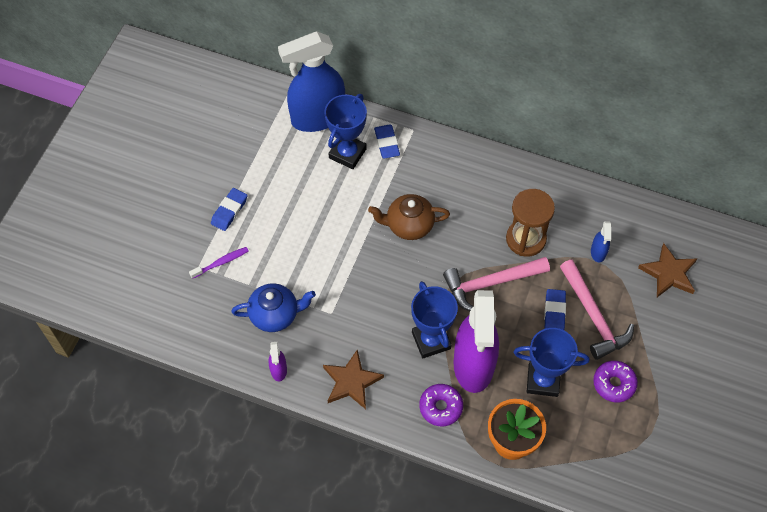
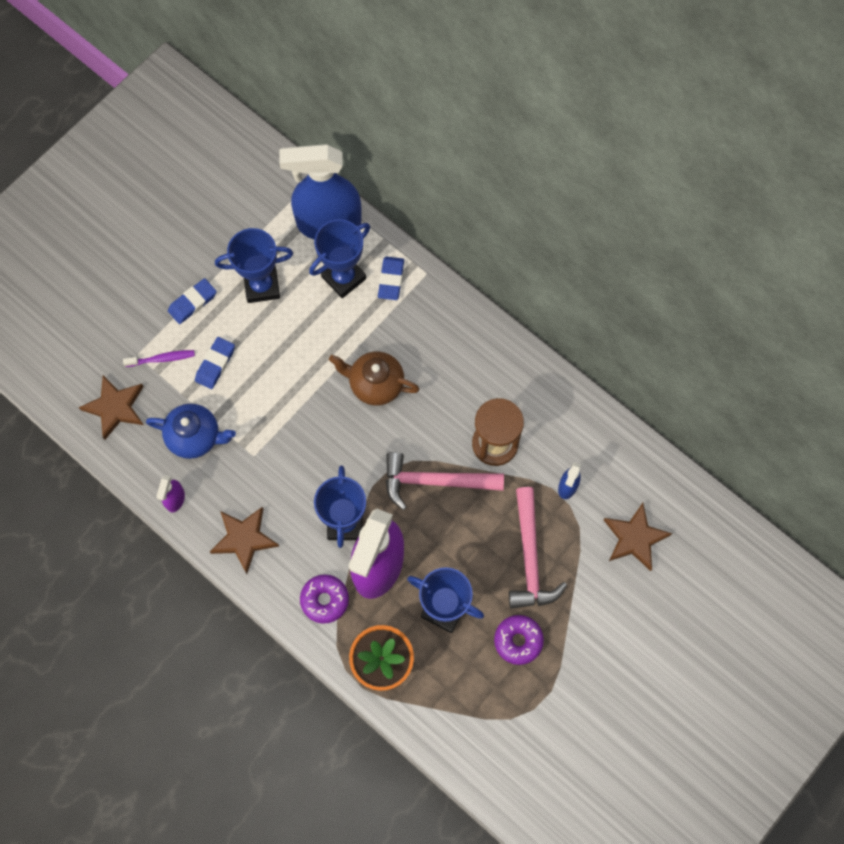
camera: 20 degrees right, 10 degrees up
blue eraser [544,289,566,330] -> blue eraser moved to [195,337,235,389]
none -> brown star [78,375,144,440]
none -> blue trophy [215,228,293,303]

